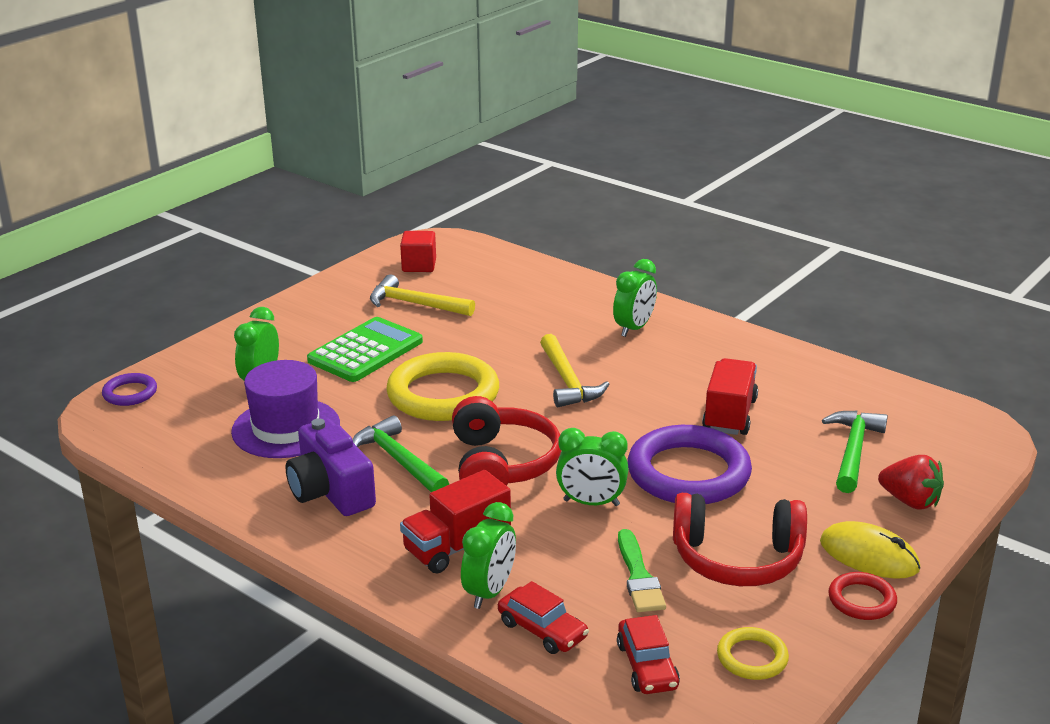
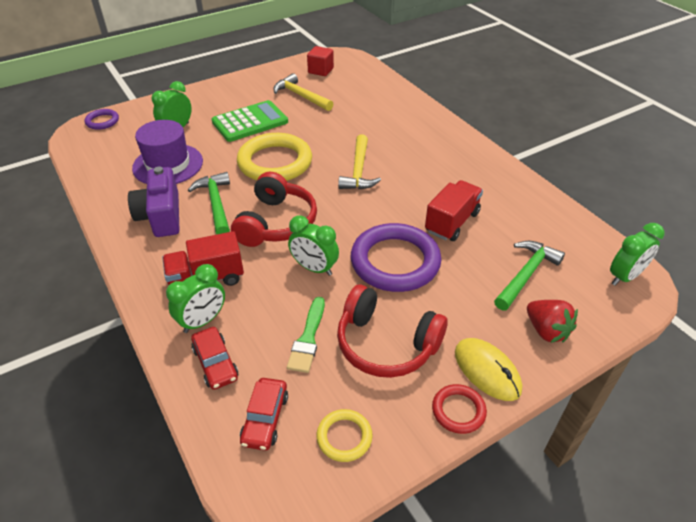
camera: 20 degrees right, 15 degrees up
green clock [613,259,657,337] -> green clock moved to [610,223,664,286]

